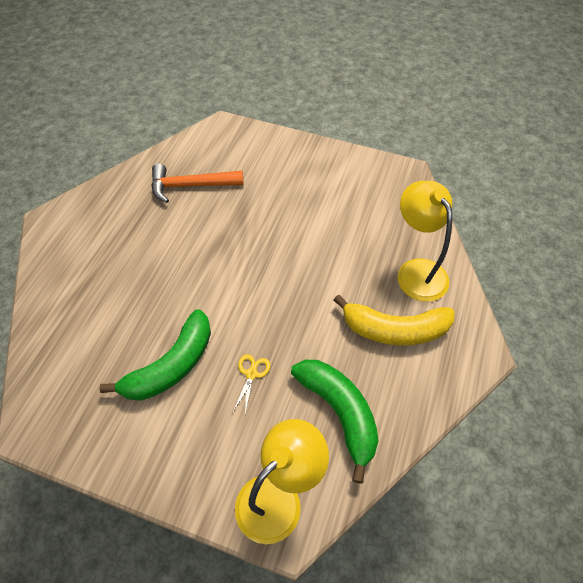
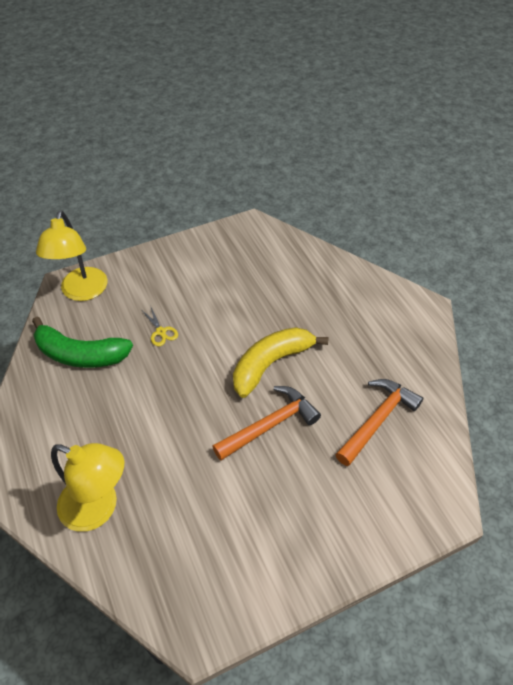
camera: 135 degrees right, 5 degrees down
green banana [99,309,211,401] -> none
yellow banana [333,294,454,346] -> yellow banana moved to [233,327,328,398]
none -> orange hammer [212,386,321,460]

